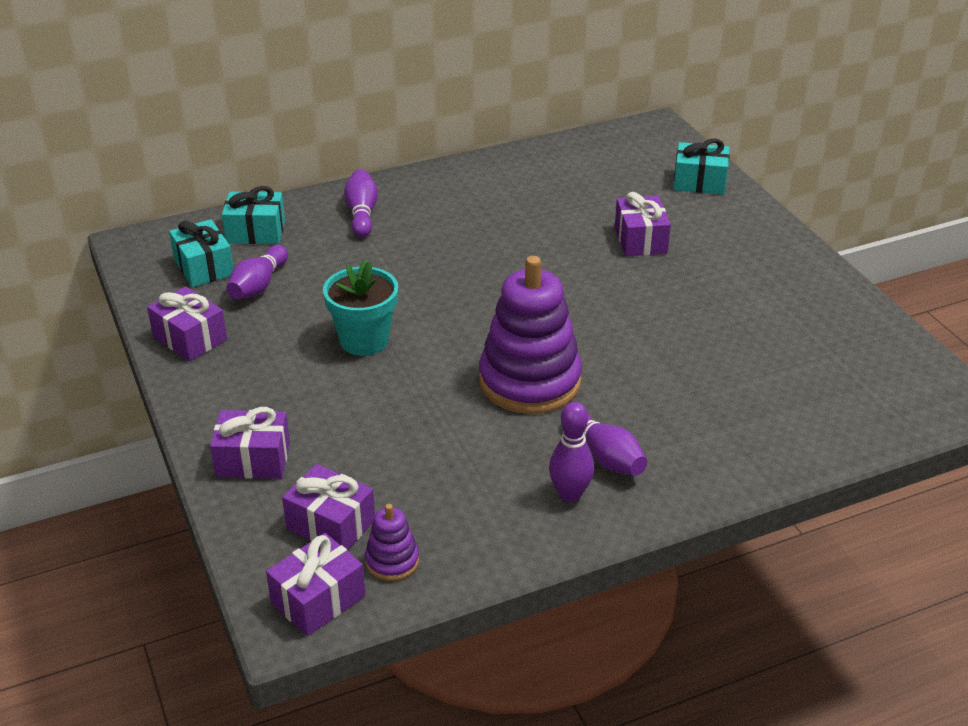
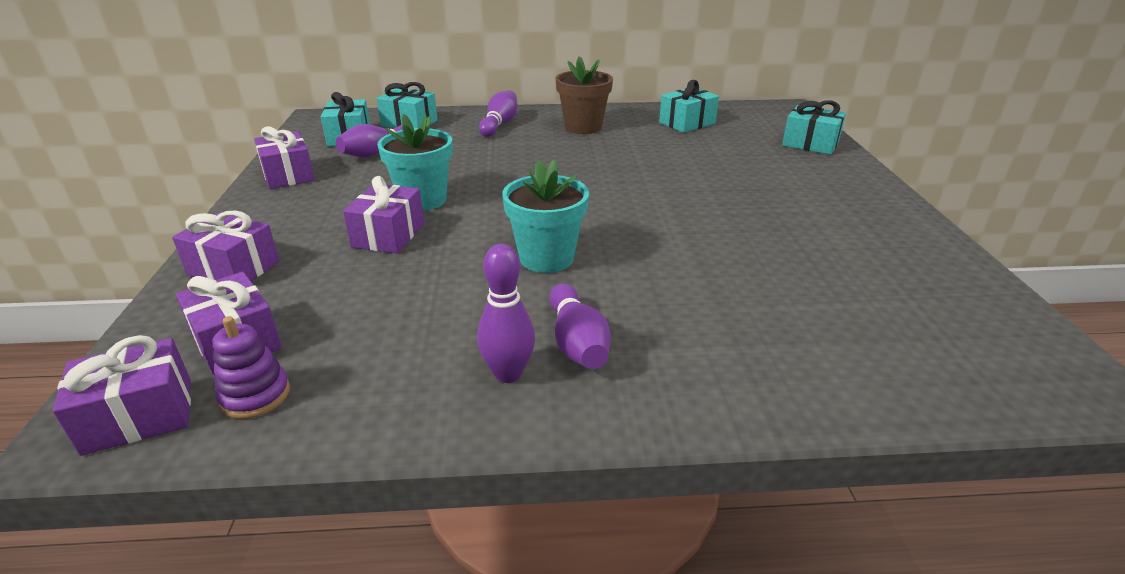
camera: 20 degrees right, 5 degrees down
purple stacking toy [479,256,582,414] -> turquoise flower pot [502,160,589,273]
purple gift [615,192,671,256] -> purple gift moved to [343,176,424,254]
none -> brown flower pot [556,56,613,134]
none -> turquoise gift [659,80,719,133]

